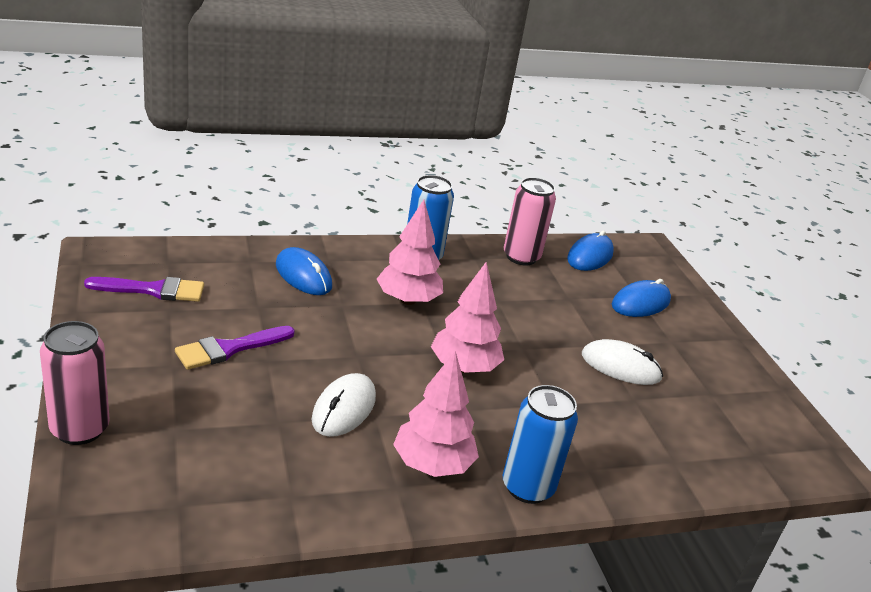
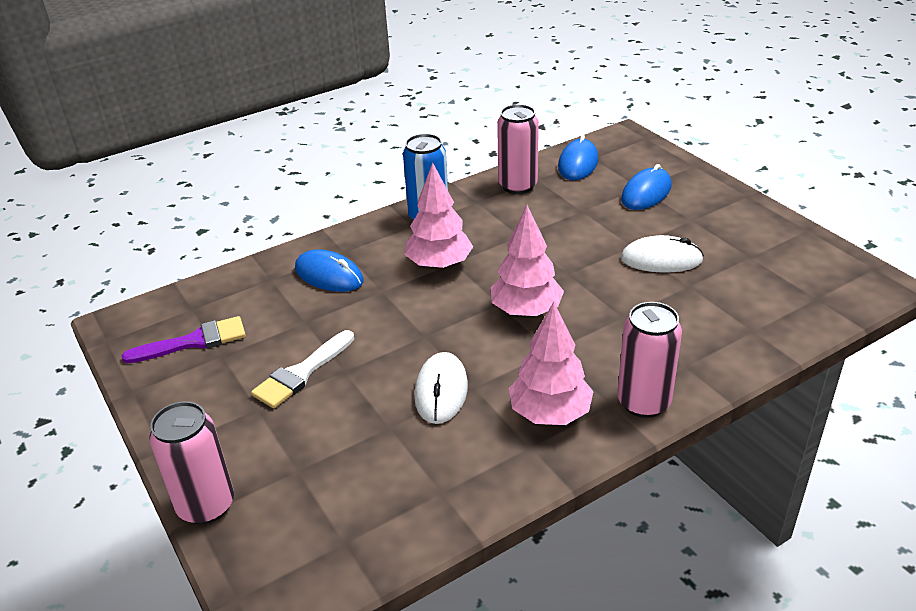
camera: 10 degrees left, 5 degrees up
purple brush [175,326,295,370] -> white brush [251,330,354,408]
blue can [503,385,578,504] -> pink can [617,302,682,418]

